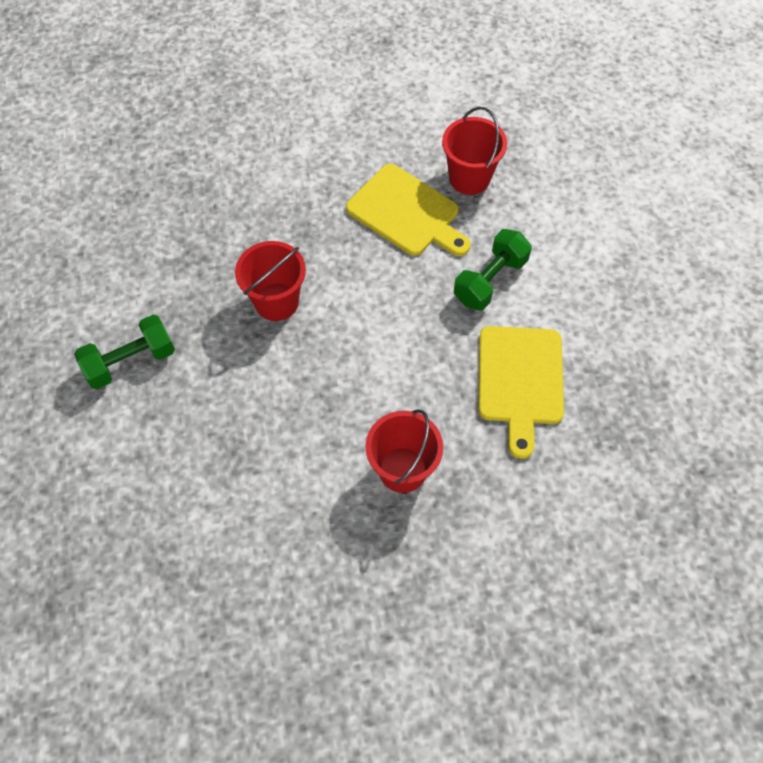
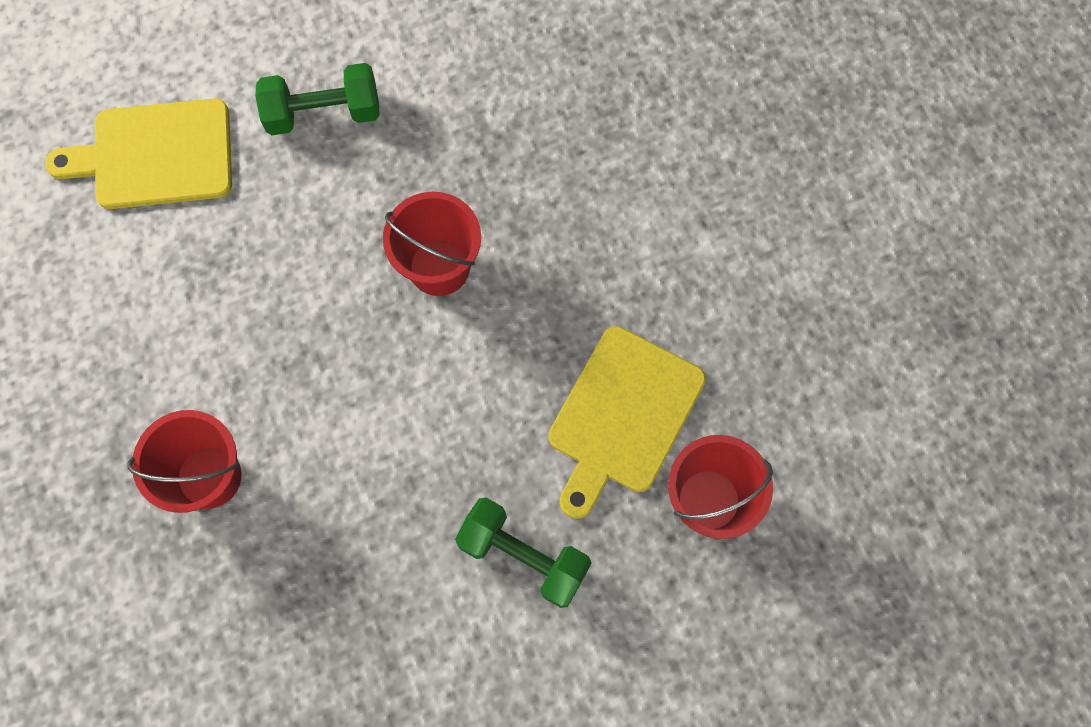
camera: 80 degrees right, 10 degrees up
green dumbbell [74,315,175,389] -> green dumbbell turned 60 degrees counterclockwise [255,63,380,135]
yellow cutting board [478,326,564,459] -> yellow cutting board moved to [45,98,232,209]

